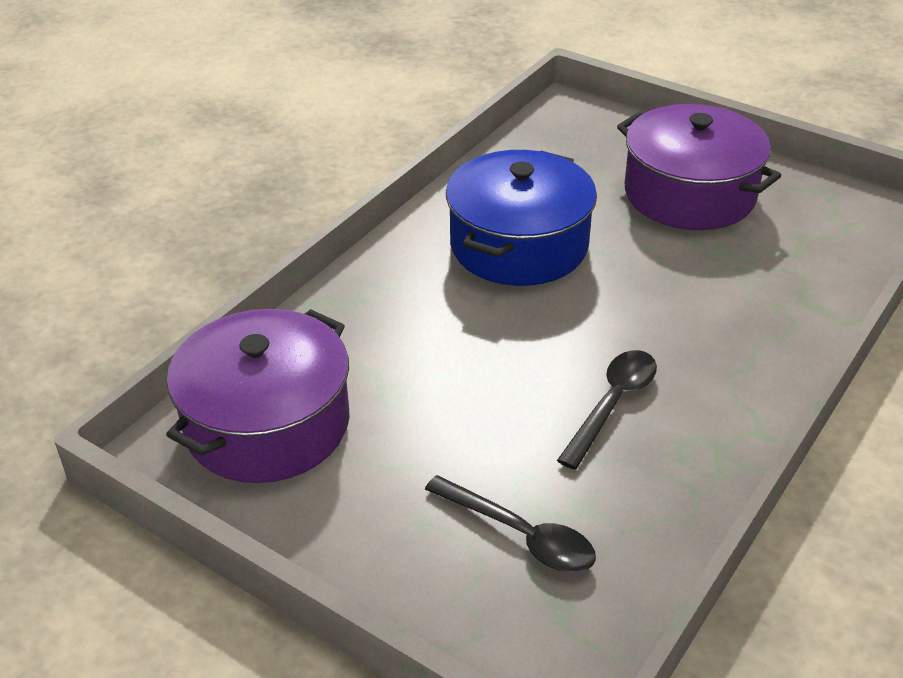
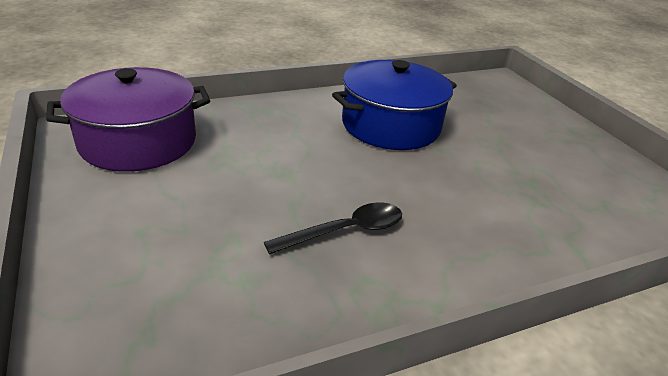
camera: 30 degrees right, 5 degrees down
black spoon [425,475,596,573] -> none
purple pot [617,104,781,230] -> none

